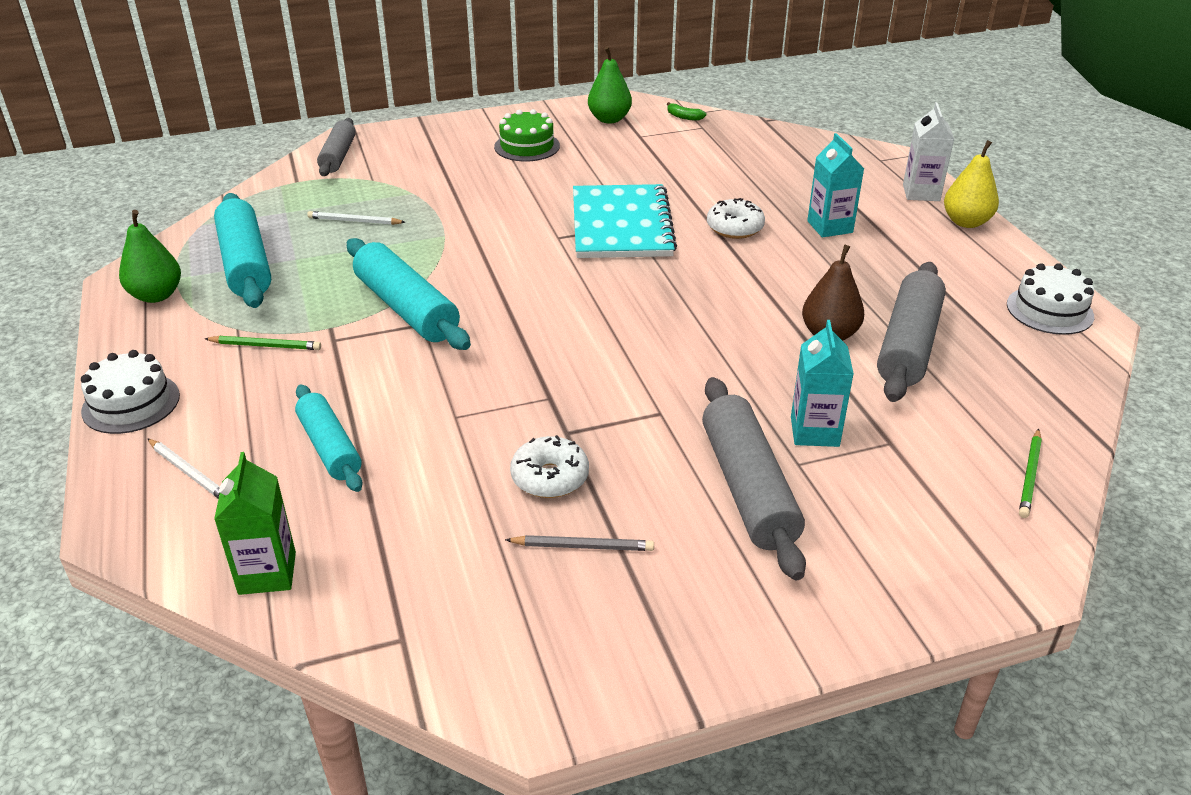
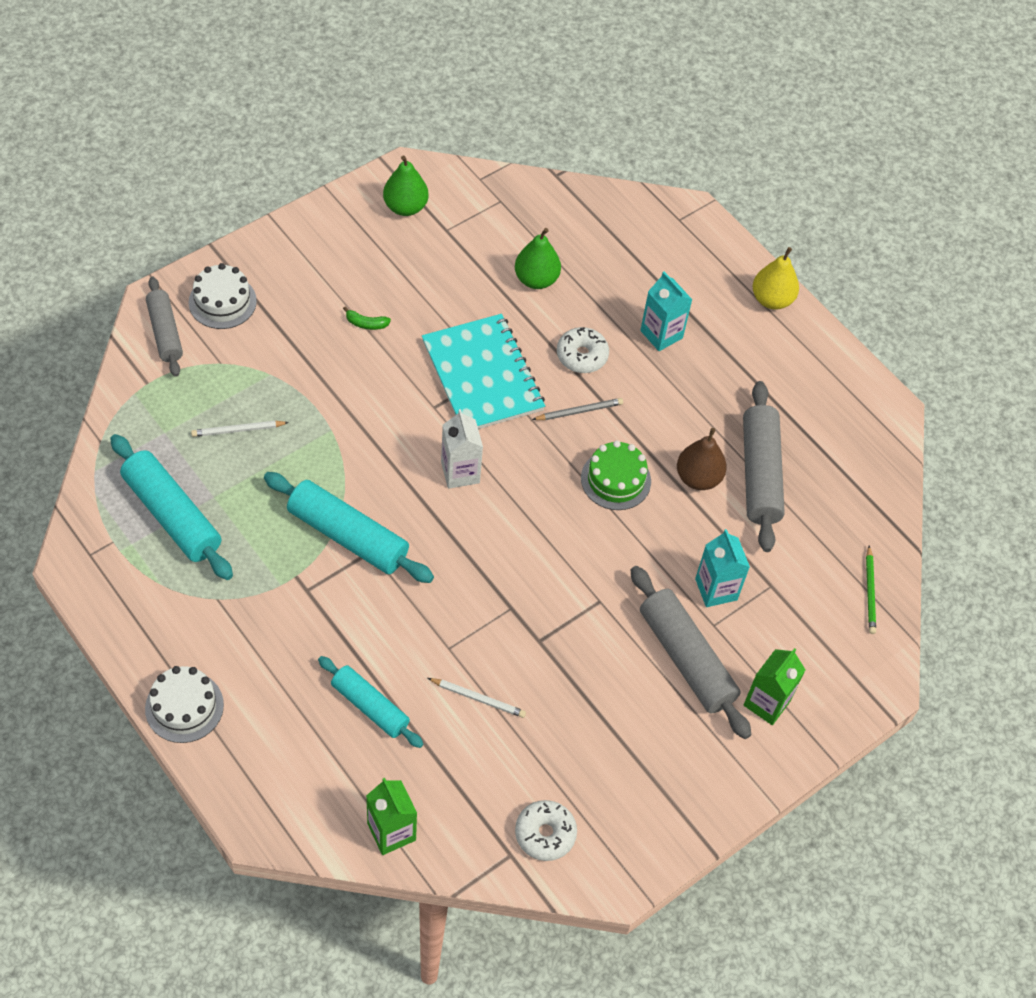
camera: 25 degrees left, 20 degrees up
green pear [119,210,181,303] -> green pear moved to [515,228,561,289]
white pencil [147,438,220,499] -> white pencil moved to [428,678,526,718]
green pencil [205,336,321,350] -> none
green cake [494,109,560,161] -> green cake moved to [581,440,651,510]
grey pencil [505,535,654,551] -> grey pencil moved to [532,398,623,420]
white donut [510,435,589,498] -> white donut moved to [515,800,577,861]
green banana [667,102,707,121] -> green banana moved to [343,306,391,330]
white carton [903,102,954,201] -> white carton moved to [441,409,483,489]
white cake [1007,263,1094,335] -> white cake moved to [188,263,257,329]
none -> green carton [744,648,806,725]

